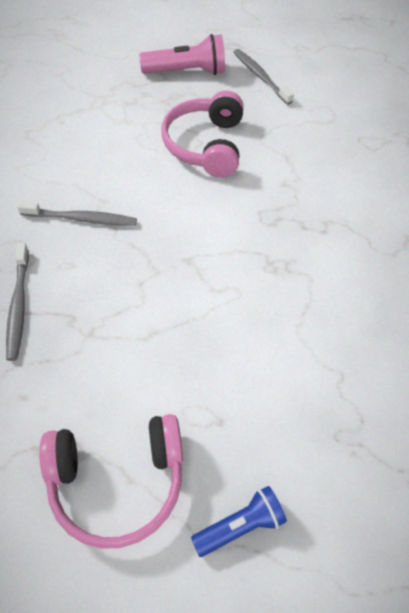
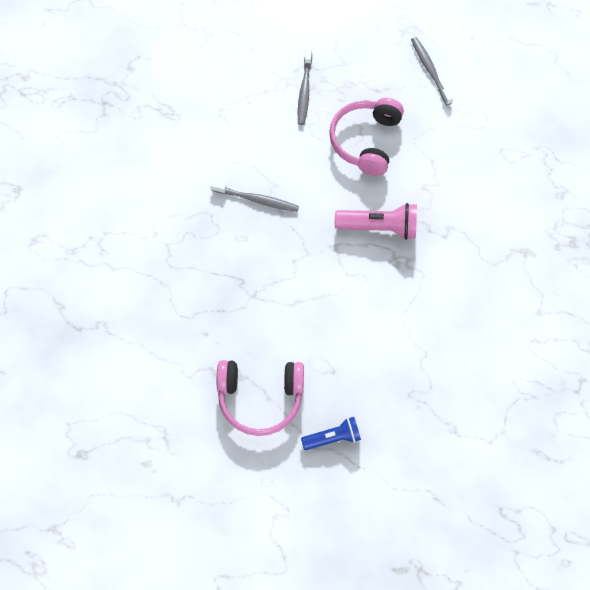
camera: 15 degrees right, 10 degrees up
grey toothbrush [6,243,29,361] -> grey toothbrush moved to [298,48,312,125]
pink flashlight [139,34,225,75] -> pink flashlight moved to [335,203,417,240]

